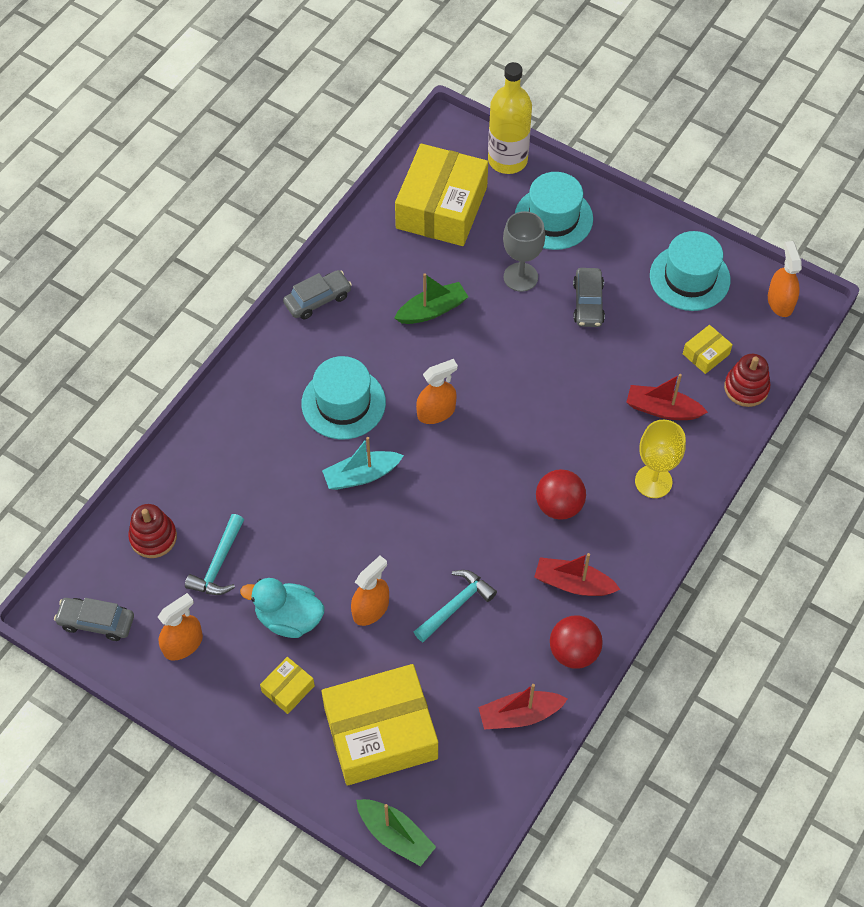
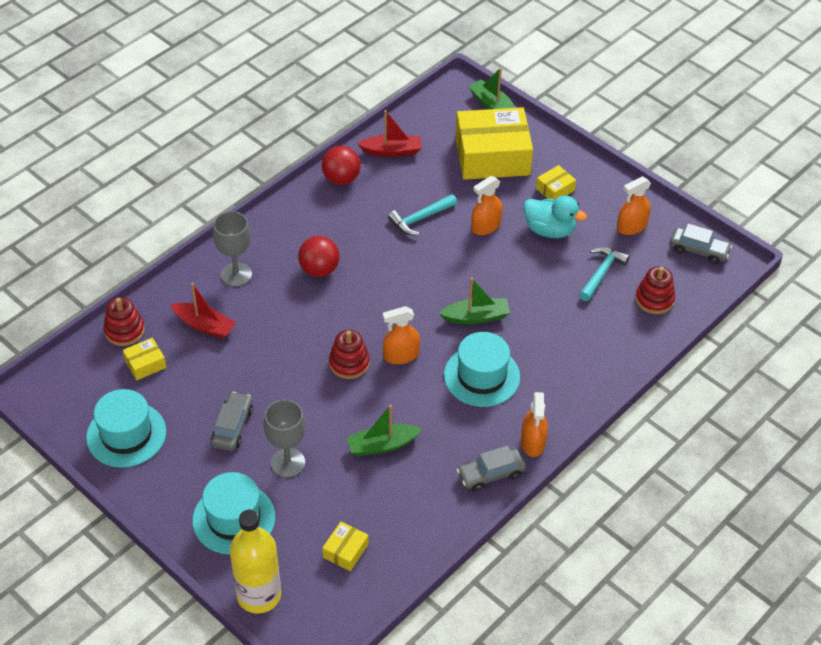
camera: 170 degrees left, 10 degrees down
turquoise boat [322,437,404,490] -> green boat [439,278,510,324]
yellow box [395,143,488,246] -> yellow box [322,521,369,571], size x0.42
red boat [534,553,621,596] -> none
yellow goblet [635,420,686,498] -> grey goblet [213,211,252,287]
orange spray bottle [768,241,802,317] -> orange spray bottle moved to [521,392,548,457]
none -> red stacking toy [329,330,370,379]

